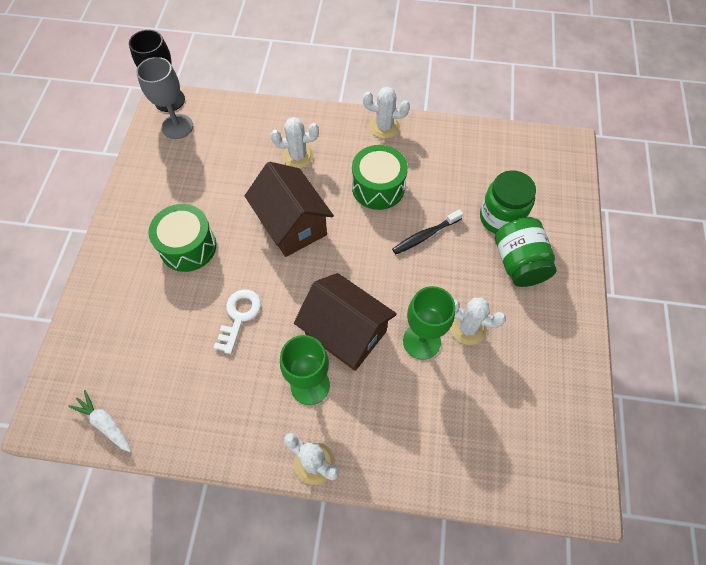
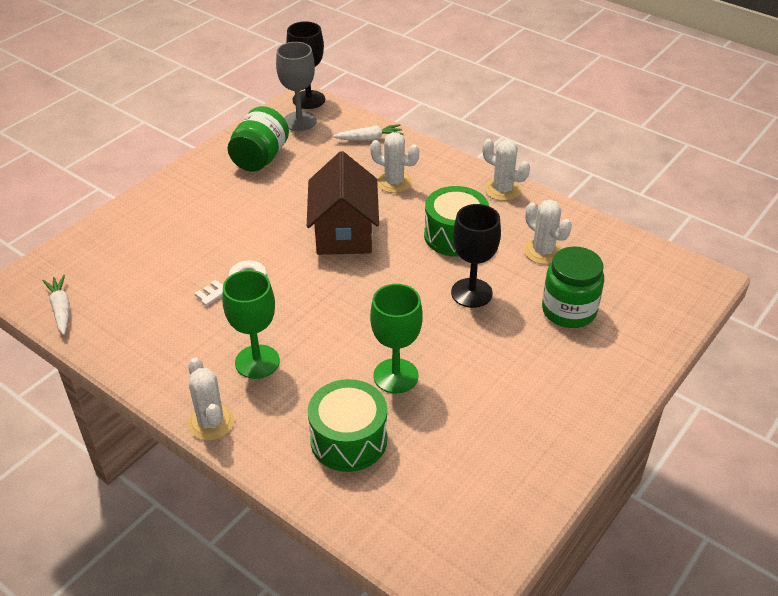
camera: 30 degrees right, 20 degrees down
green drum [148,204,216,272] -> green drum moved to [308,379,387,472]
brown house [294,273,397,371] -> none
black toothbrush [392,209,463,254] -> black goblet [451,204,501,308]
white cactus [450,297,506,345] -> white cactus moved to [524,200,572,264]
green jar [495,217,557,287] -> green jar moved to [228,106,289,172]
none -> white carrot [333,124,404,141]

